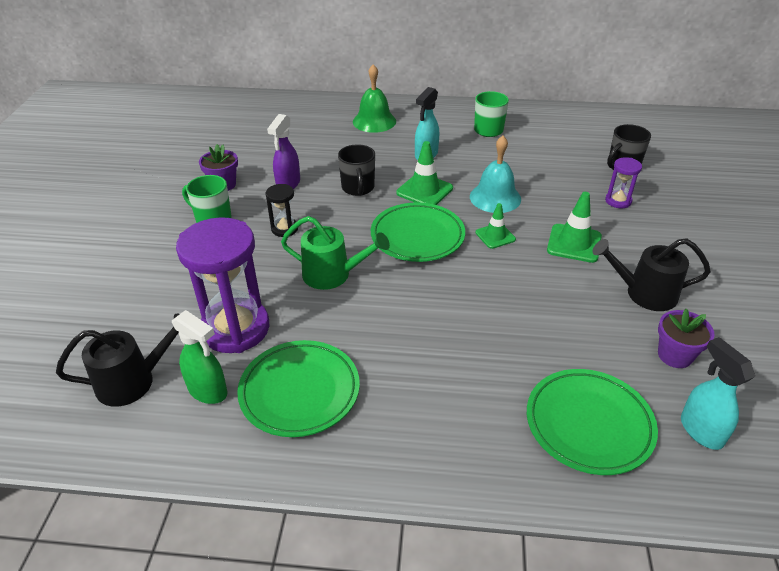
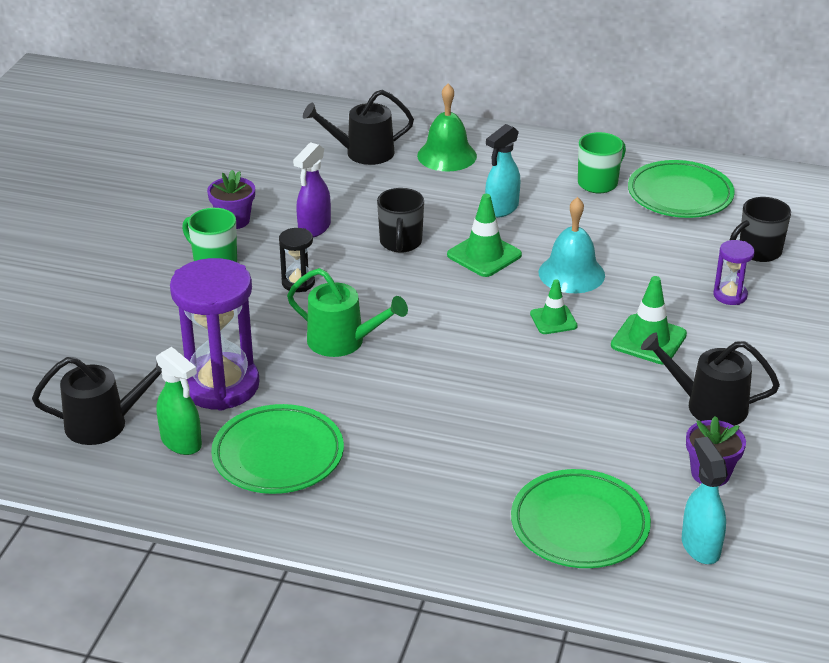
camera: 10 degrees right, 5 degrees down
green plate [371,202,465,262] -> green plate moved to [628,160,735,218]
none -> black watering can [303,90,414,165]

